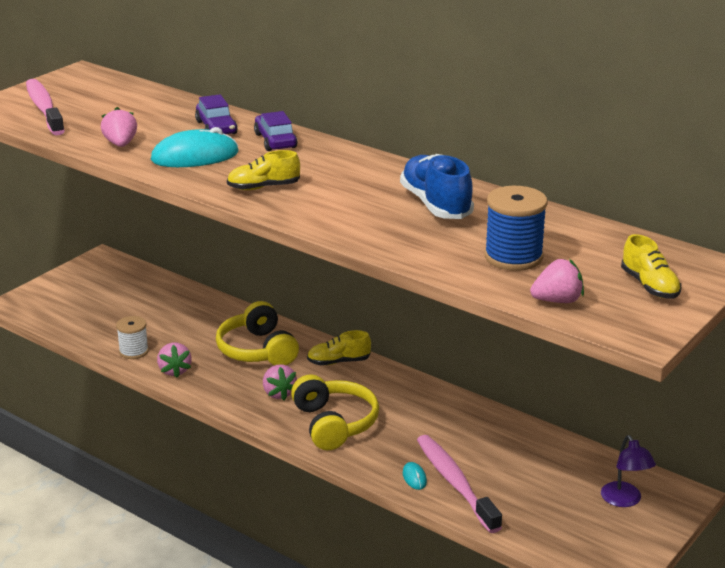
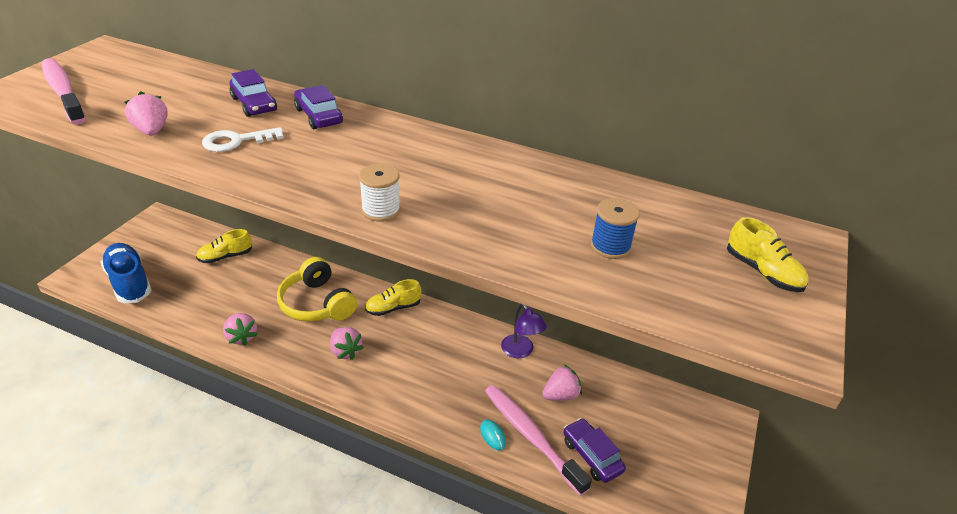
camera: 15 degrees left, 10 degrees up
white spool [116,316,149,359] -> white spool moved to [359,163,401,222]
turquoise mouse [151,127,238,167] -> white key [202,127,284,152]
yellow shoe [227,150,300,190] -> yellow shoe moved to [196,229,252,263]
yellow headphones [291,374,379,450] -> none
blue shoe [400,154,474,219] -> blue shoe moved to [101,243,151,303]
blue spool [484,186,548,271] -> blue spool [591,198,640,259], size x0.64
pink strawberry [530,259,584,303] -> pink strawberry moved to [542,365,582,401]
purple lamp [601,435,656,507] -> purple lamp moved to [501,304,547,358]
none -> purple car [563,418,626,483]

